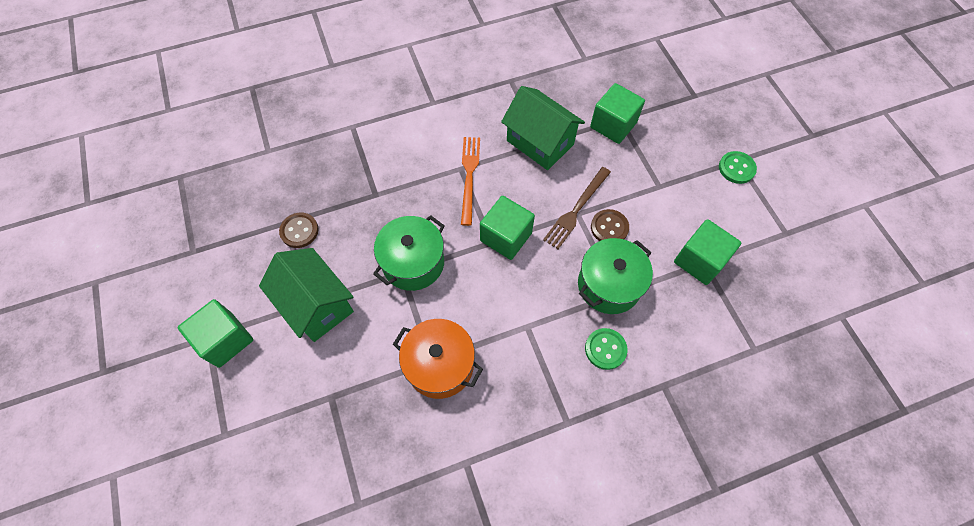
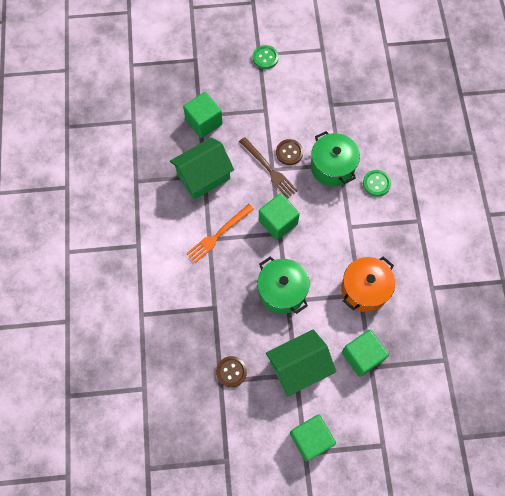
camera: 75 degrees left, 5 degrees up
orange fork [461,137,480,226] -> orange fork turned 60 degrees counterclockwise [186,204,254,263]
green cube [674,219,741,285] -> green cube moved to [342,330,389,377]

